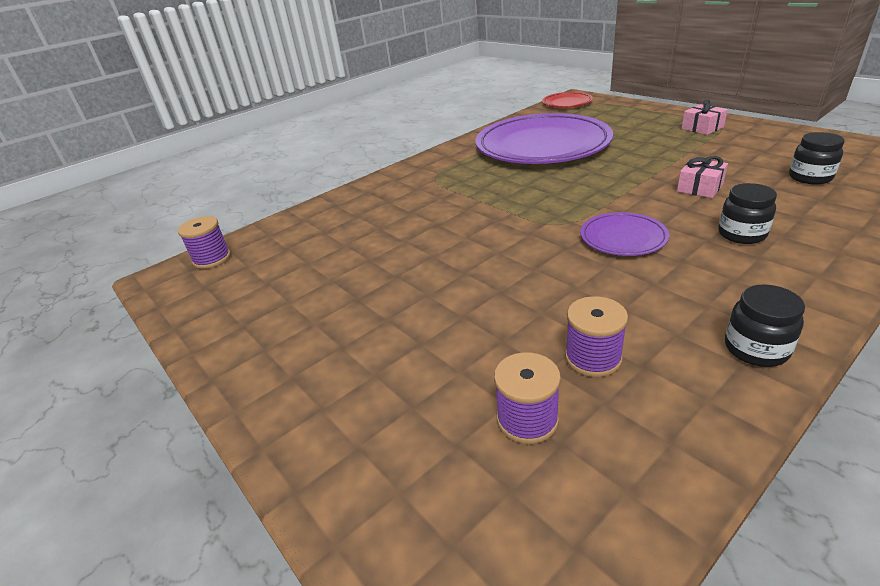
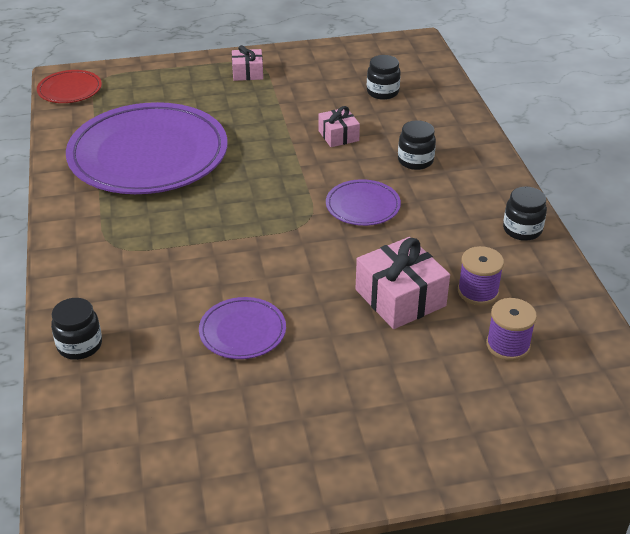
camera: 65 degrees left, 5 degrees up
purple spool [178,216,231,269] -> none
none -> black jar [51,298,102,360]
none -> purple plate [199,297,286,359]
none -> pink gift [356,237,450,329]

